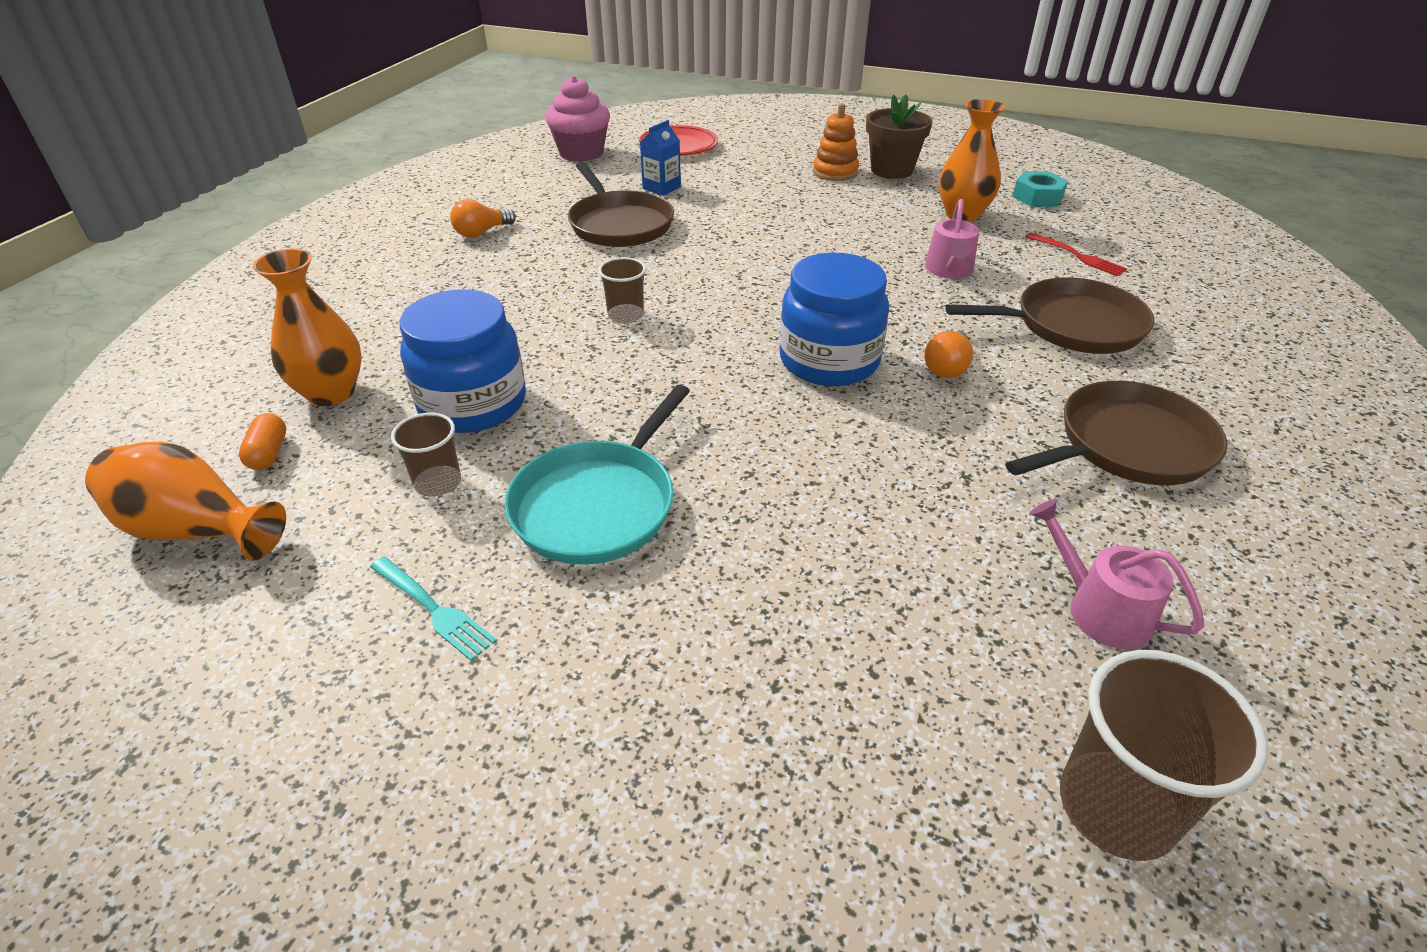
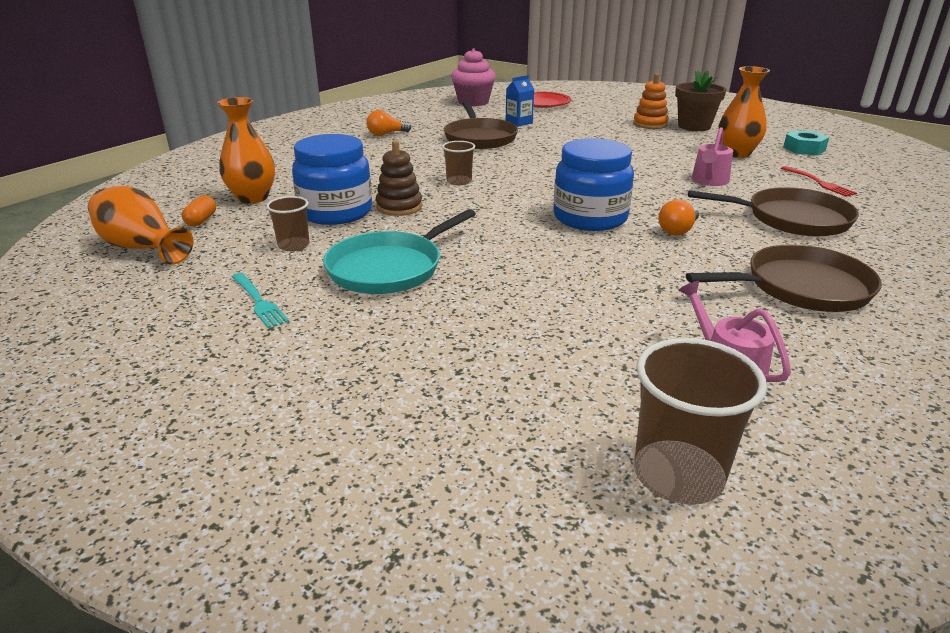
camera: 15 degrees right, 10 degrees down
none -> brown stacking toy [376,140,422,216]

